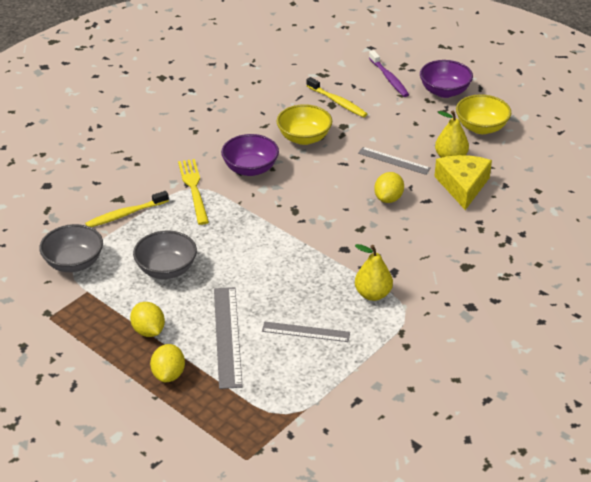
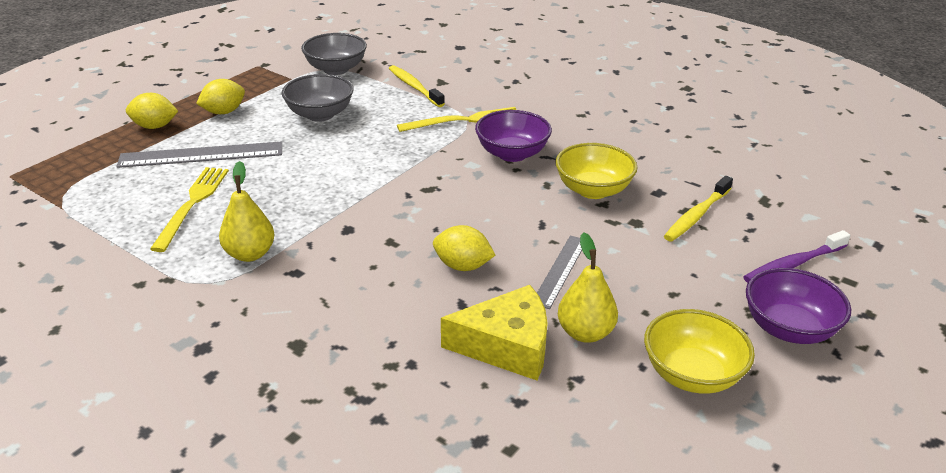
camera: 85 degrees right, 5 degrees down
grey ruler [262,322,350,342] -> yellow fork [150,167,229,252]

